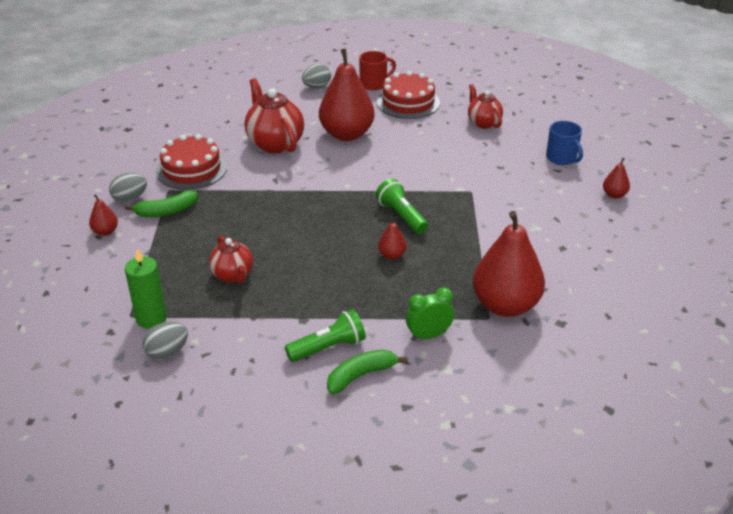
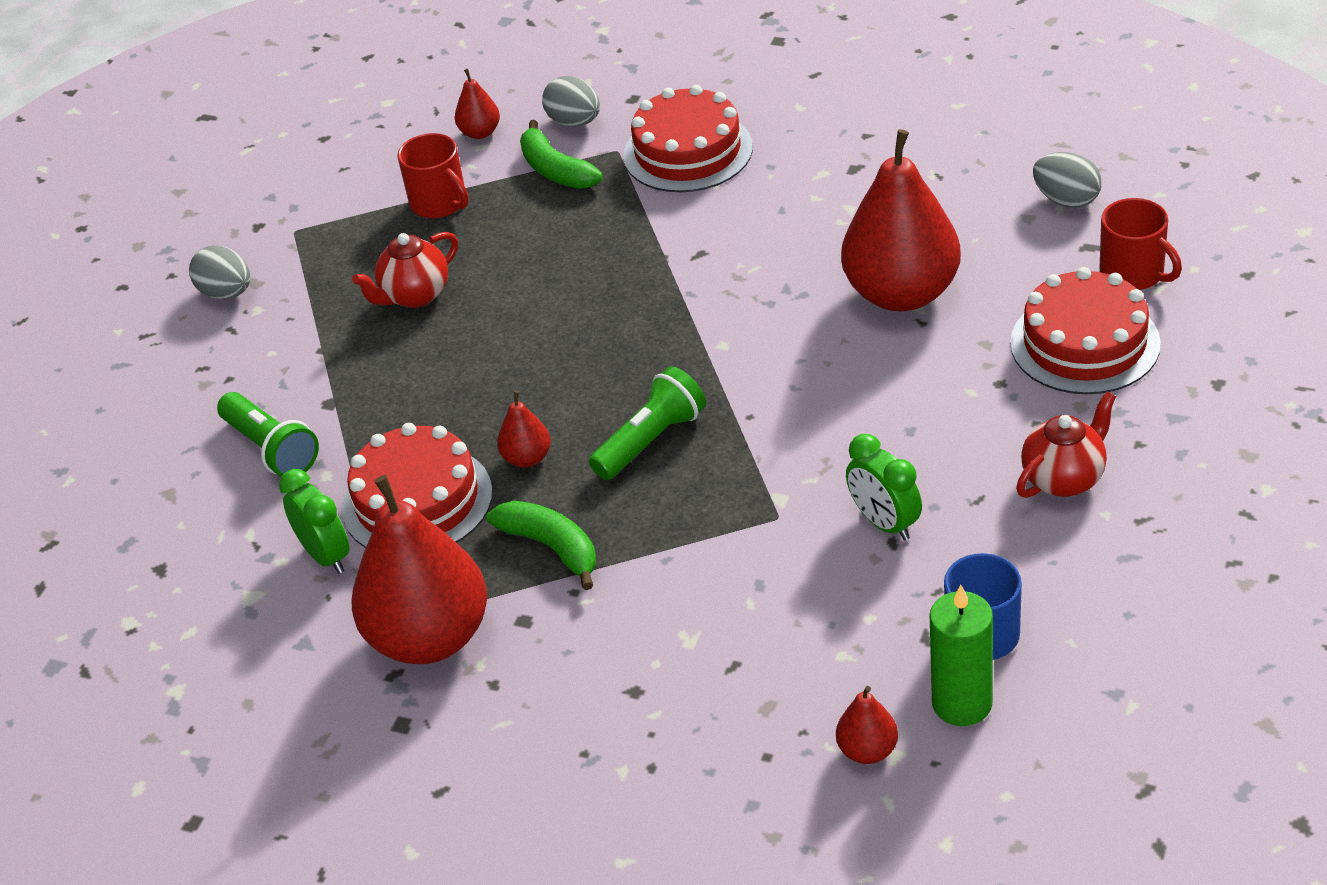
camera: 80 degrees right, 5 degrees up
green candle [125,249,167,329] -> green candle moved to [930,585,993,726]
red teapot [245,78,304,153] -> none
green banana [327,349,408,394] -> green banana moved to [486,501,596,590]
none -> red cake [342,423,493,548]
none -> red mug [397,133,469,218]
none -> green clock [846,434,922,541]

